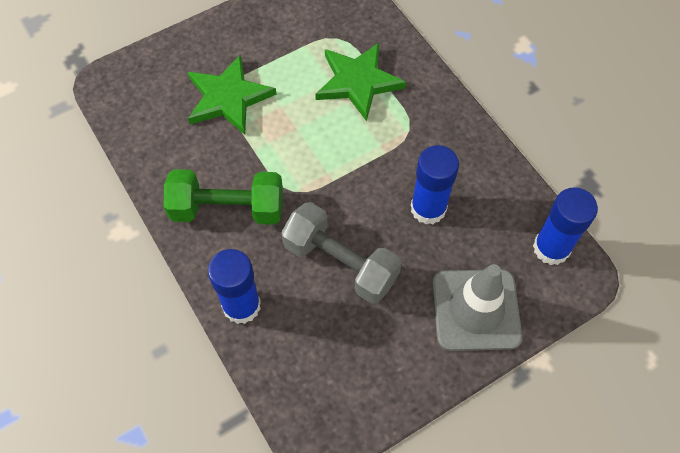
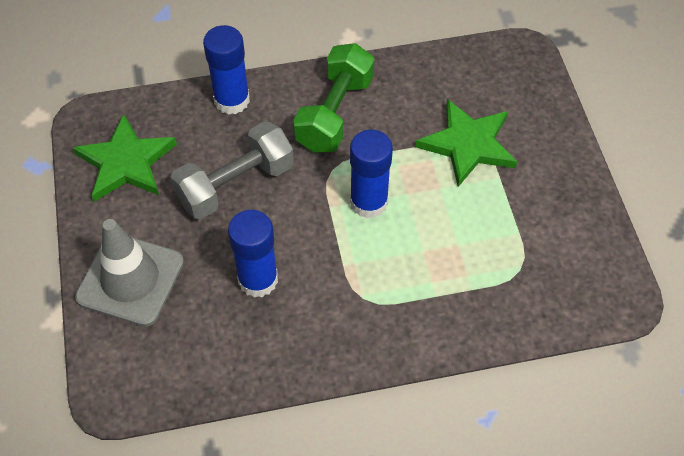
camera: 110 degrees right, 5 degrees down
green star [315,43,406,121] -> green star moved to [73,114,177,202]
blue glue stick [533,187,598,265] -> blue glue stick moved to [350,130,393,218]

